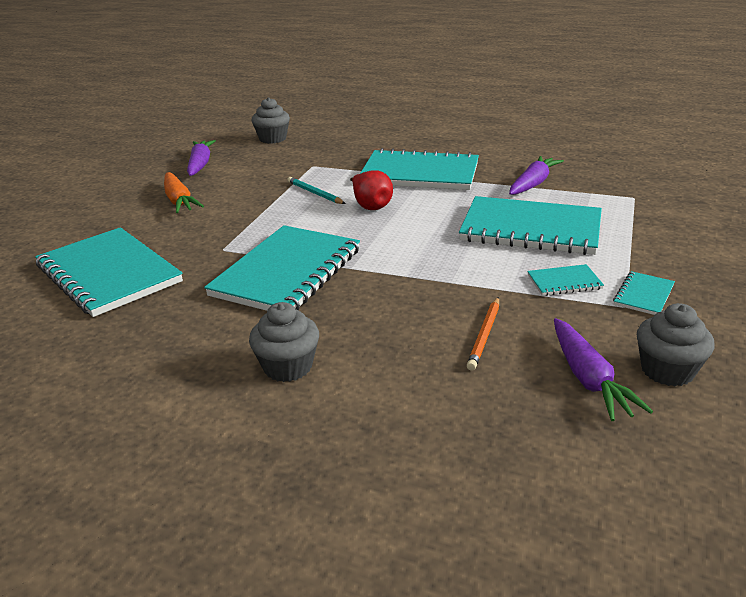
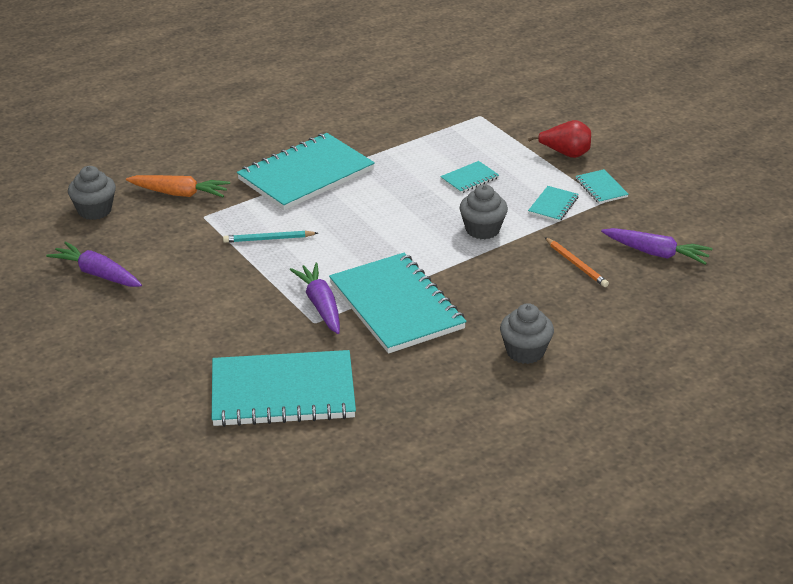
camera: 55 degrees left, 5 degrees up
orange carrot [164,172,204,213] -> orange carrot moved to [126,175,230,197]
red pear [350,170,393,210] -> red pear moved to [528,120,591,158]
turquoise notebook [459,196,602,255] -> turquoise notebook [440,161,499,193], size x0.43
purple carrot [509,156,564,195] -> purple carrot moved to [289,263,340,334]
grey cupcake [637,303,715,386] -> grey cupcake moved to [460,184,508,239]

